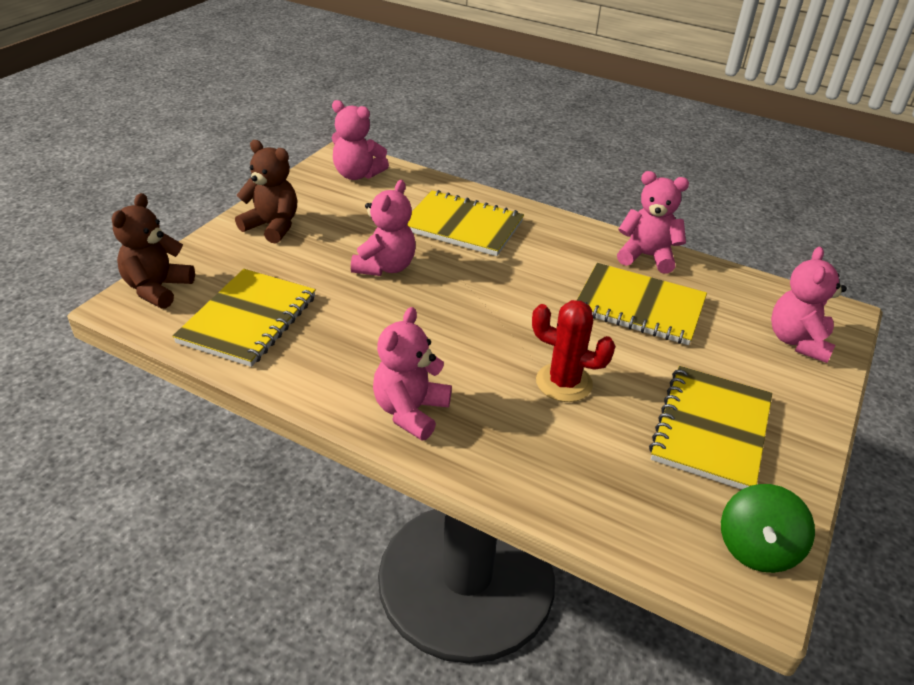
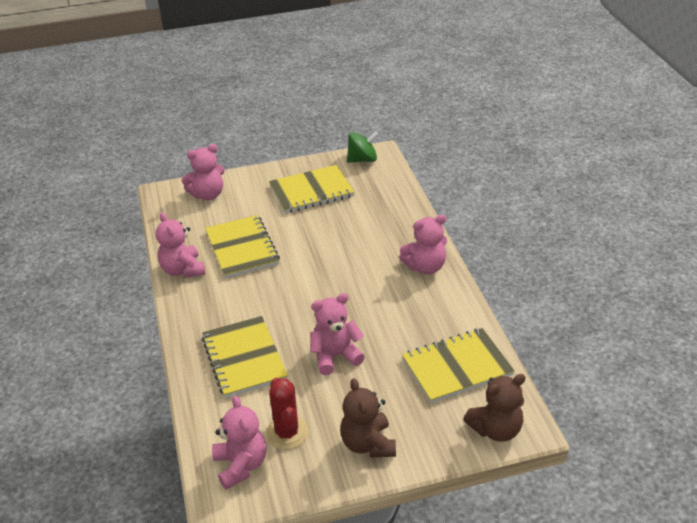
camera: 130 degrees left, 0 degrees up
red cactus [532,300,615,402] -> red cactus moved to [266,378,309,450]

